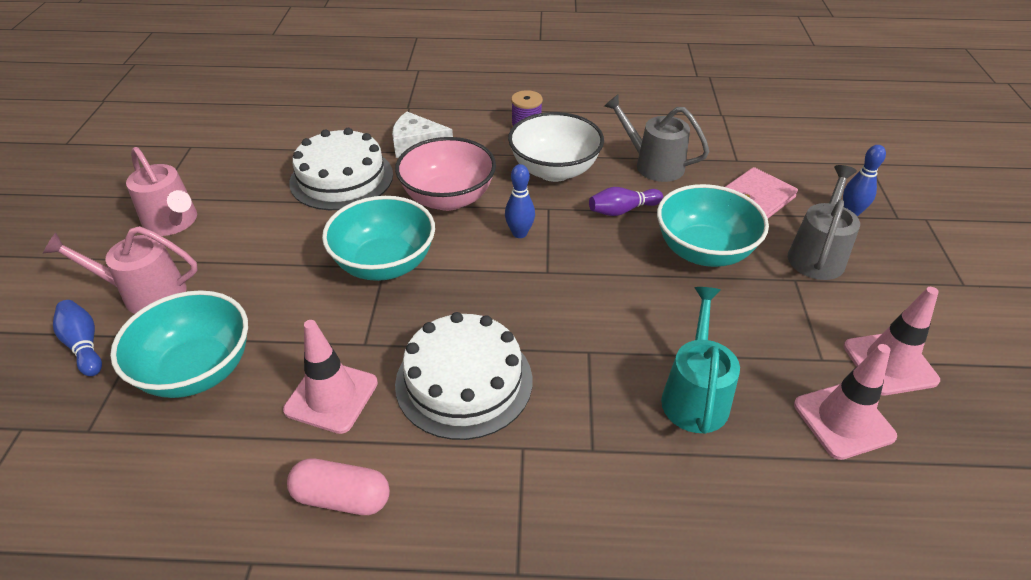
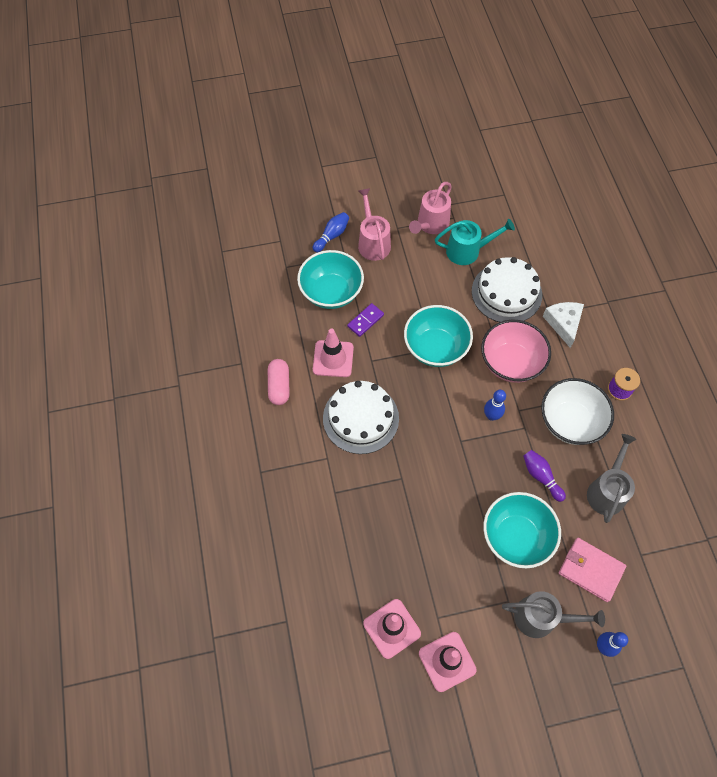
camera: 75 degrees right, 20 degrees up
turquoise watering can [661,287,740,434] -> turquoise watering can moved to [435,219,515,265]
none -> purple domino [347,303,384,337]

